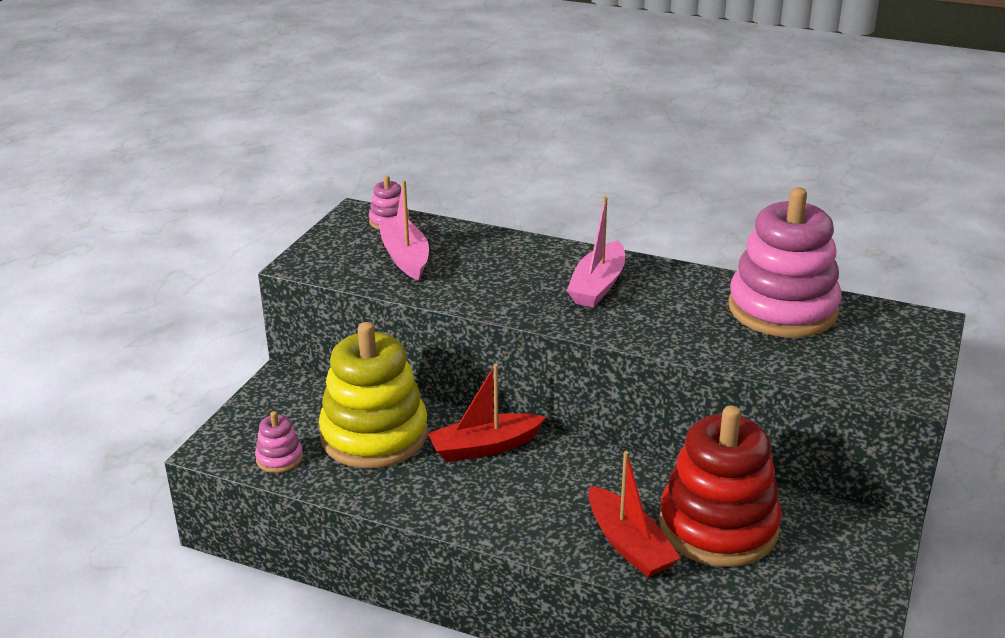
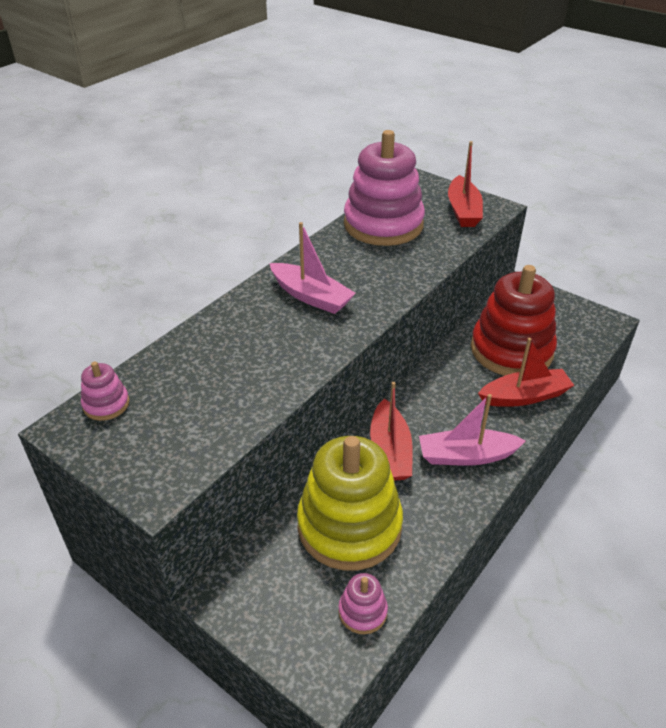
camera: 75 degrees left, 10 degrees up
pink boat [378,180,429,281] -> pink boat moved to [419,394,526,466]
none -> red boat [448,141,483,227]

